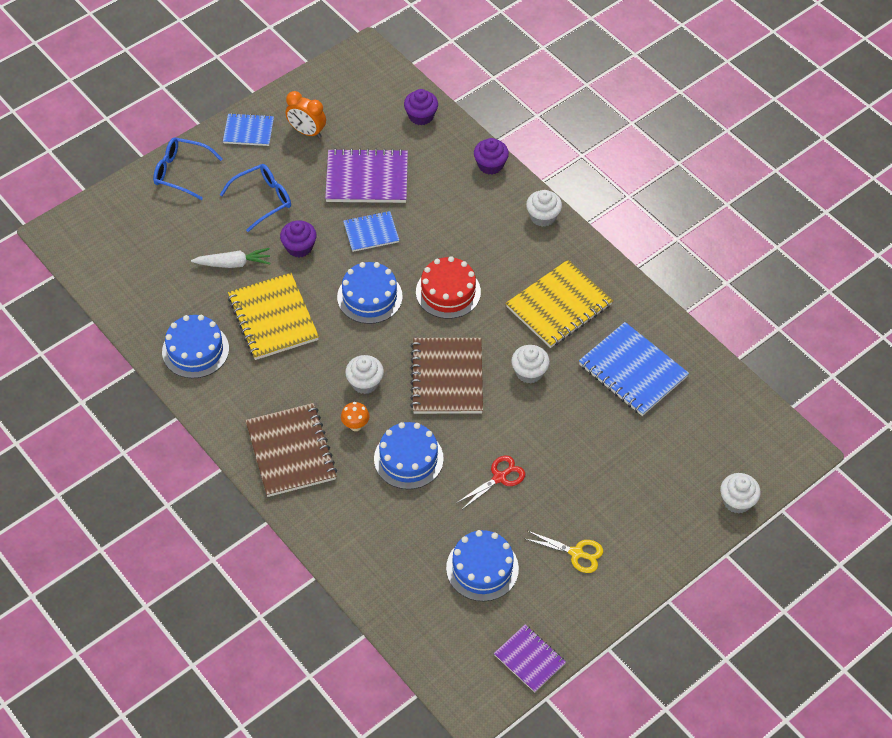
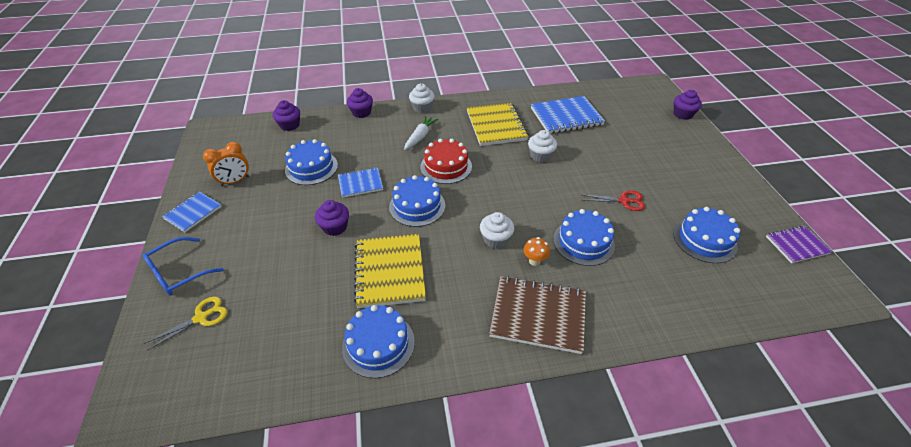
camera: 60 degrees left, 10 degrees down
white carrot [191,248,270,268] -> white carrot moved to [404,115,439,150]
blue glasses [220,164,291,232] -> none
yellow notebook [228,273,319,360] -> yellow notebook turned 75 degrees clockwise [354,234,426,308]
purple notebook [325,148,408,203] -> blue cake [285,139,338,185]
blue notebook [343,211,399,252] -> blue notebook turned 60 degrees clockwise [338,167,383,198]
brown notebook [410,338,483,414] -> none
red scissors [457,455,525,509] -> red scissors turned 105 degrees clockwise [582,190,645,211]
yellow scissors [526,531,603,573] -> yellow scissors moved to [144,297,227,351]
white cupcake [720,473,761,514] -> purple cupcake [674,90,702,120]

